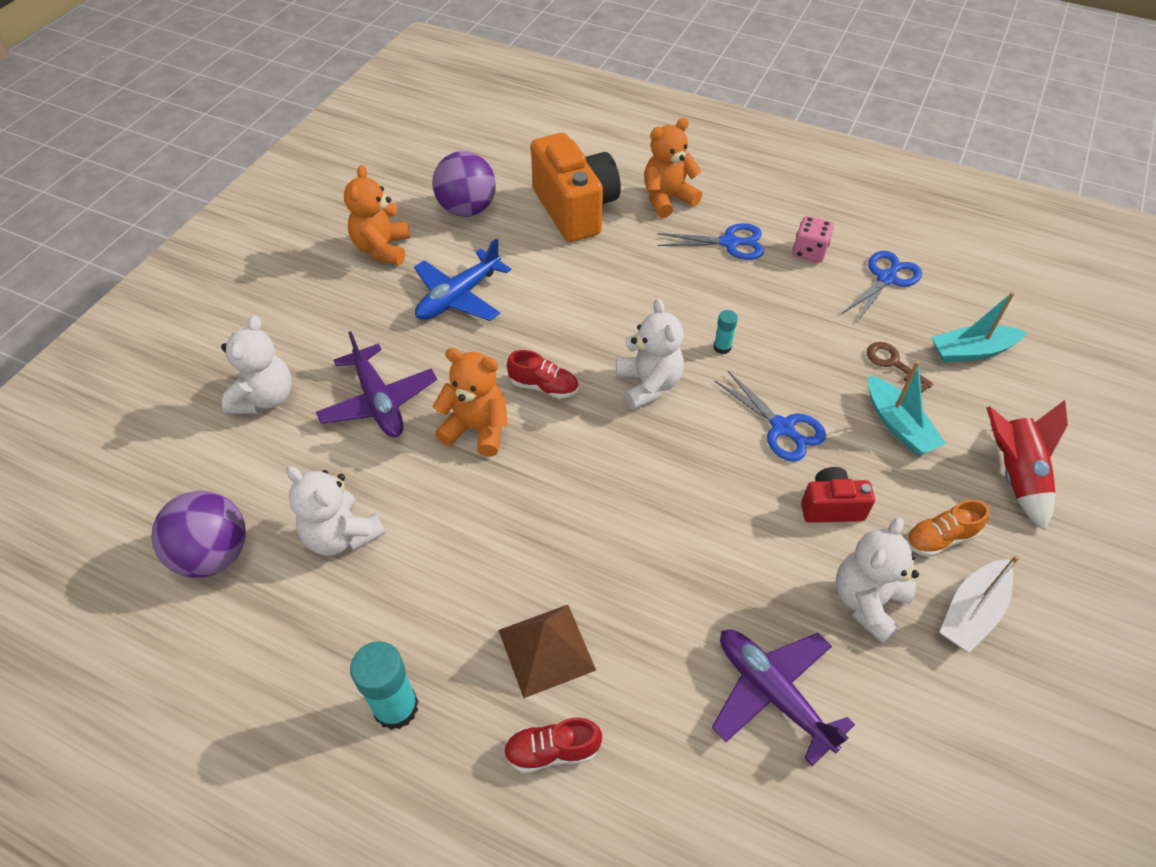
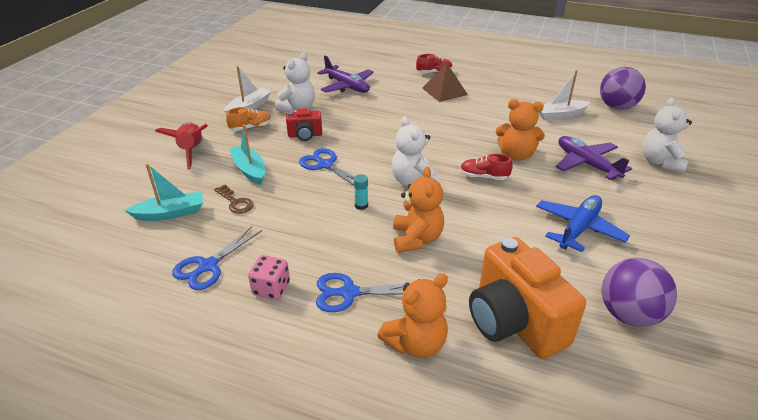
camera: 175 degrees right, 15 degrees down
white teddy bear [286,466,385,555] -> white boat [539,70,591,120]
orange teddy bear [344,165,410,265] -> orange teddy bear moved to [393,166,444,253]
turquoise glue stick [350,641,418,730] -> none

